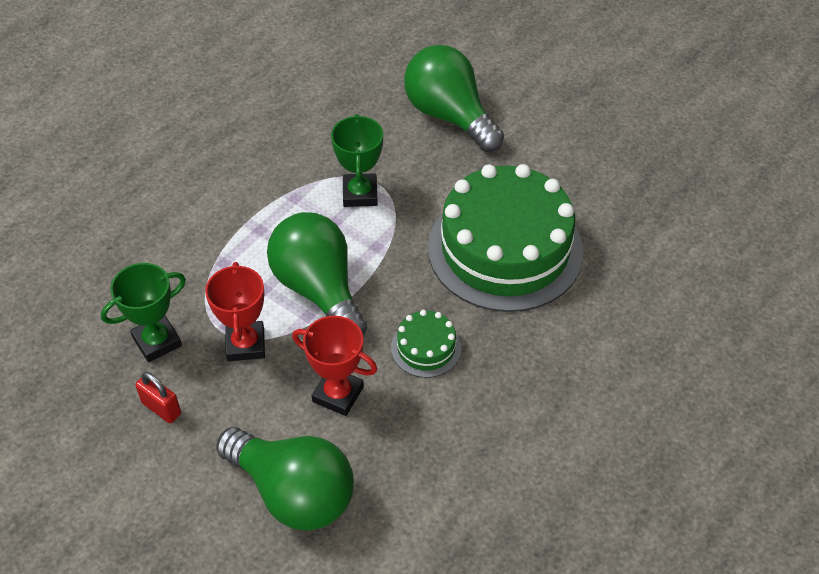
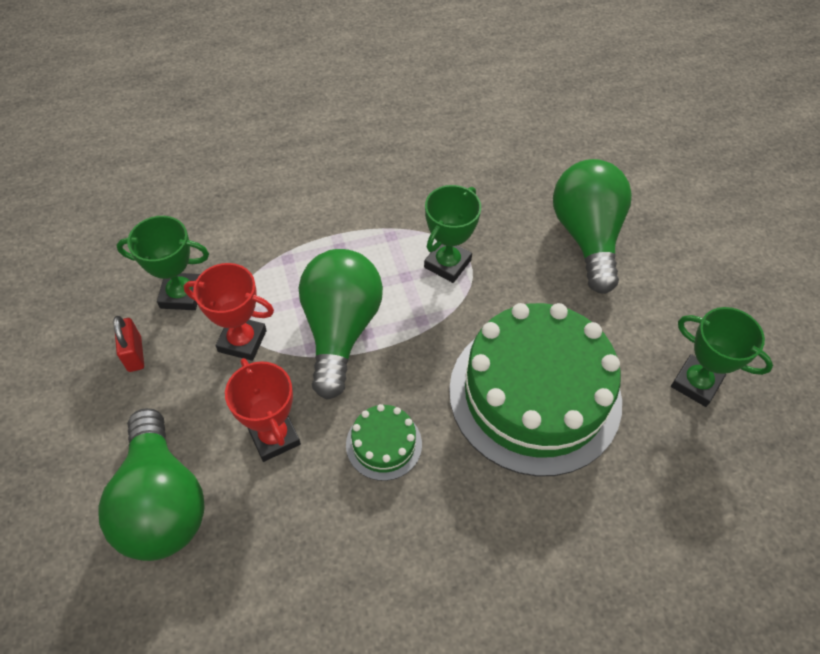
camera: 35 degrees right, 5 degrees up
red trophy [205,262,265,361] -> red trophy turned 75 degrees clockwise [184,263,274,361]
none -> green trophy [671,307,773,407]

